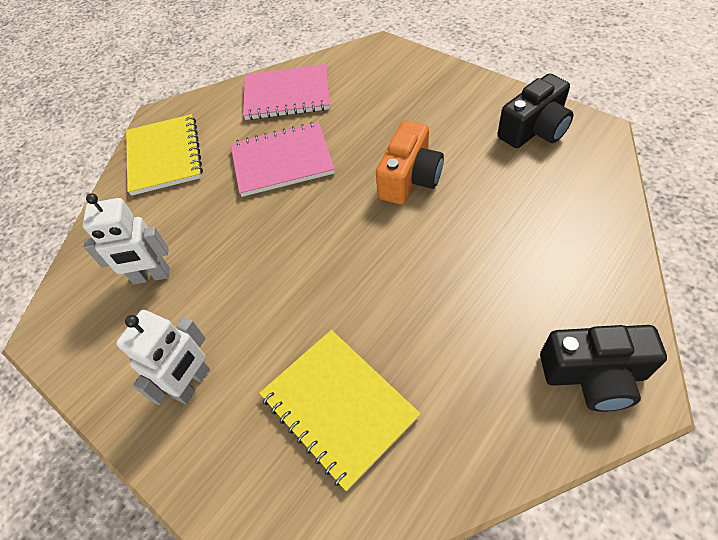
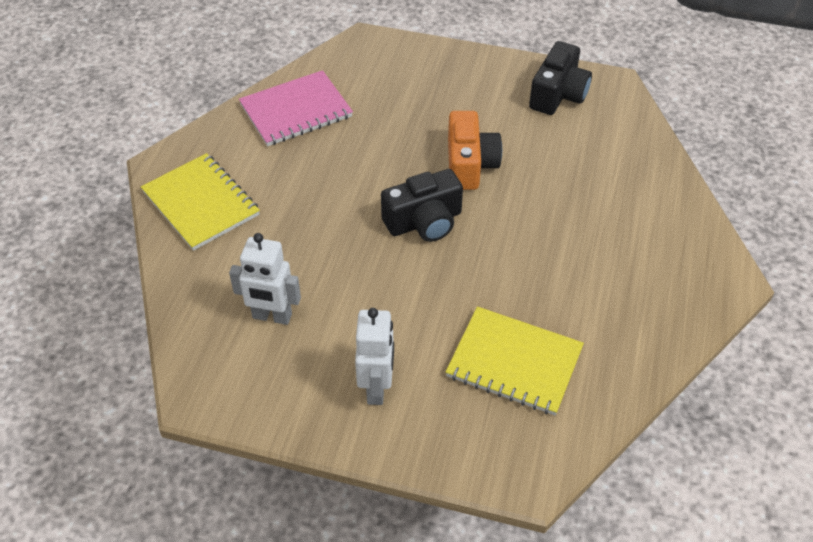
camera: 30 degrees left, 5 degrees down
white robot [83,193,169,284] -> white robot turned 45 degrees clockwise [229,233,301,325]
pink notebook [230,122,335,197] -> none
black camera [540,325,667,412] -> black camera moved to [381,169,463,242]

